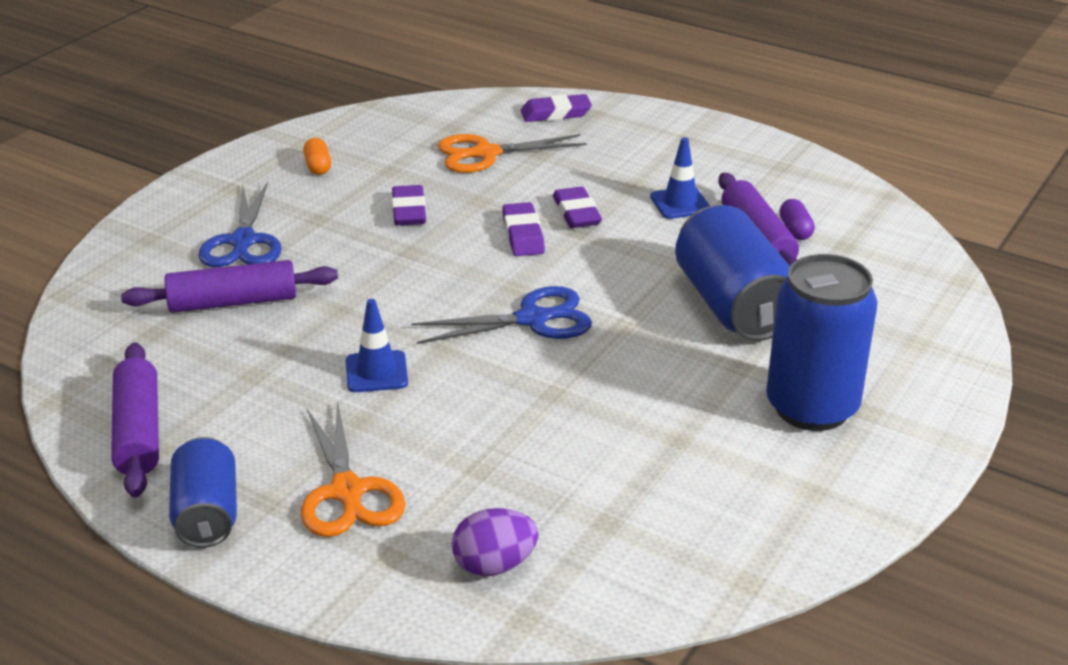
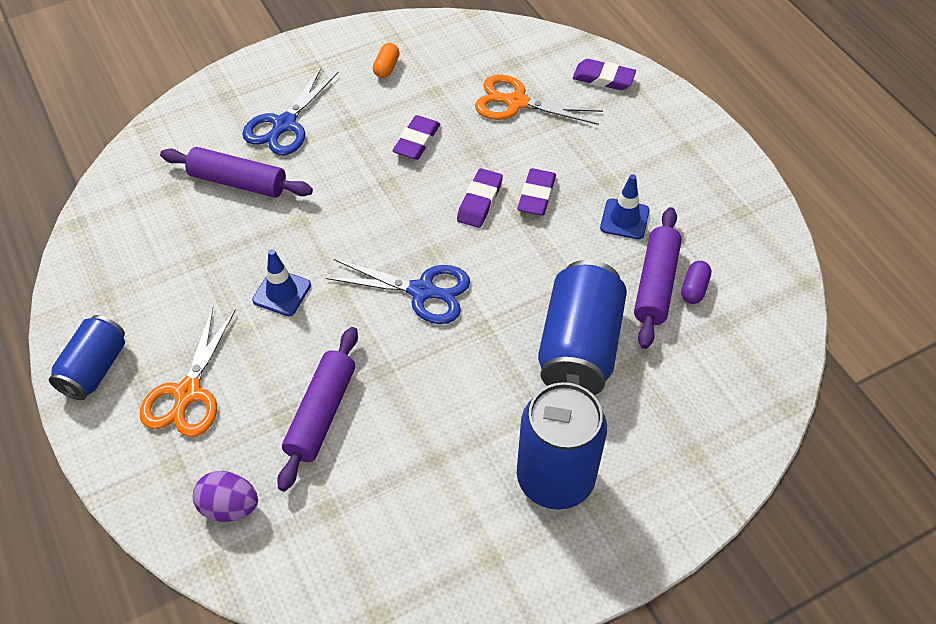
camera: 30 degrees right, 20 degrees up
purple rolling pin [111,342,159,497] -> purple rolling pin moved to [277,327,358,491]

